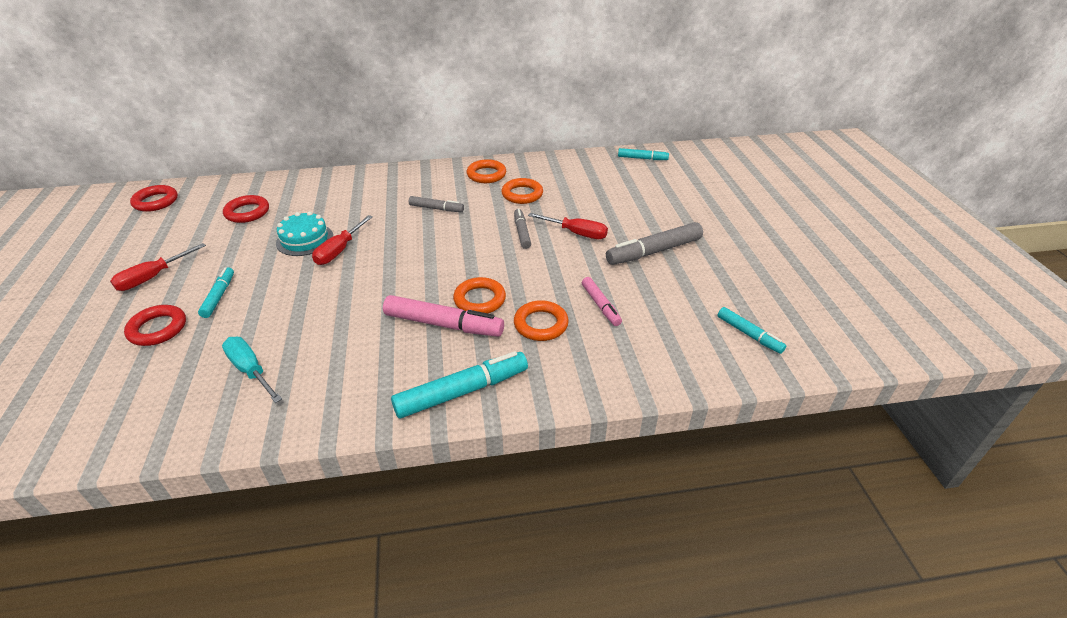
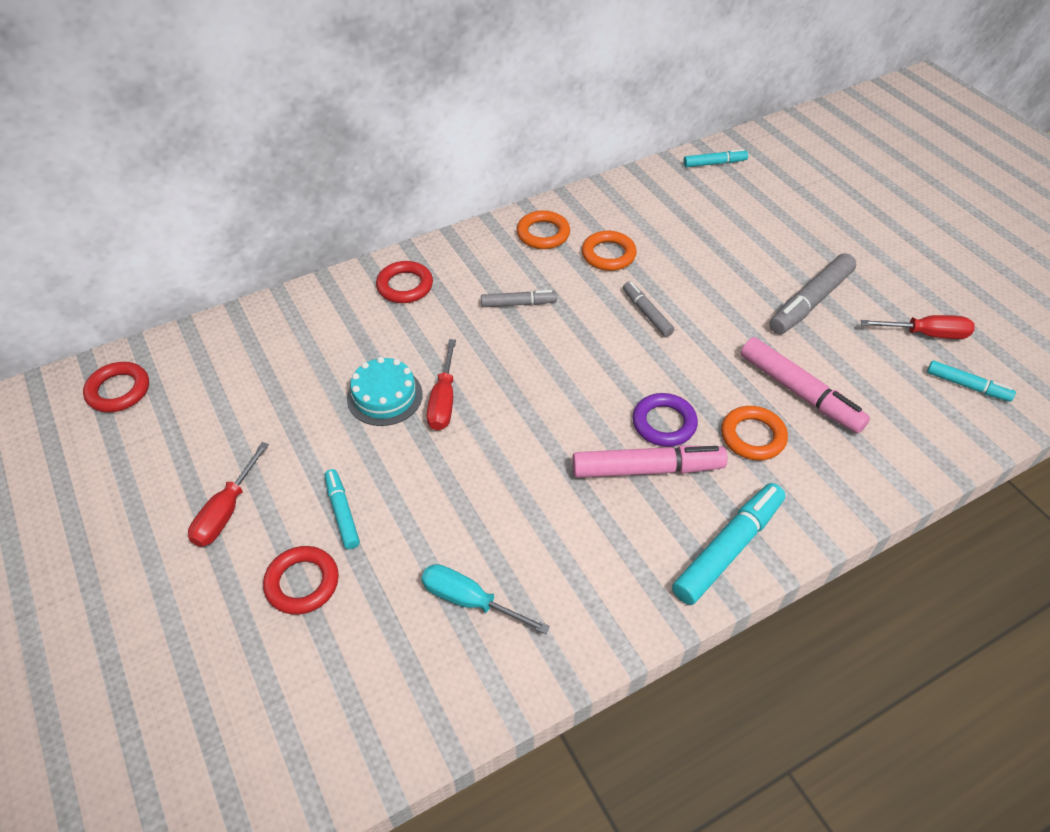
camera: 20 degrees left, 10 degrees up
red ring [223,195,269,223] -> red ring moved to [376,261,433,303]
orange ring [453,277,506,313] -> purple ring [633,393,698,447]
red screwdriver [528,213,608,239] -> red screwdriver moved to [861,315,975,339]
pink marker [582,277,622,326] -> pink marker [741,337,870,433], size x1.72

